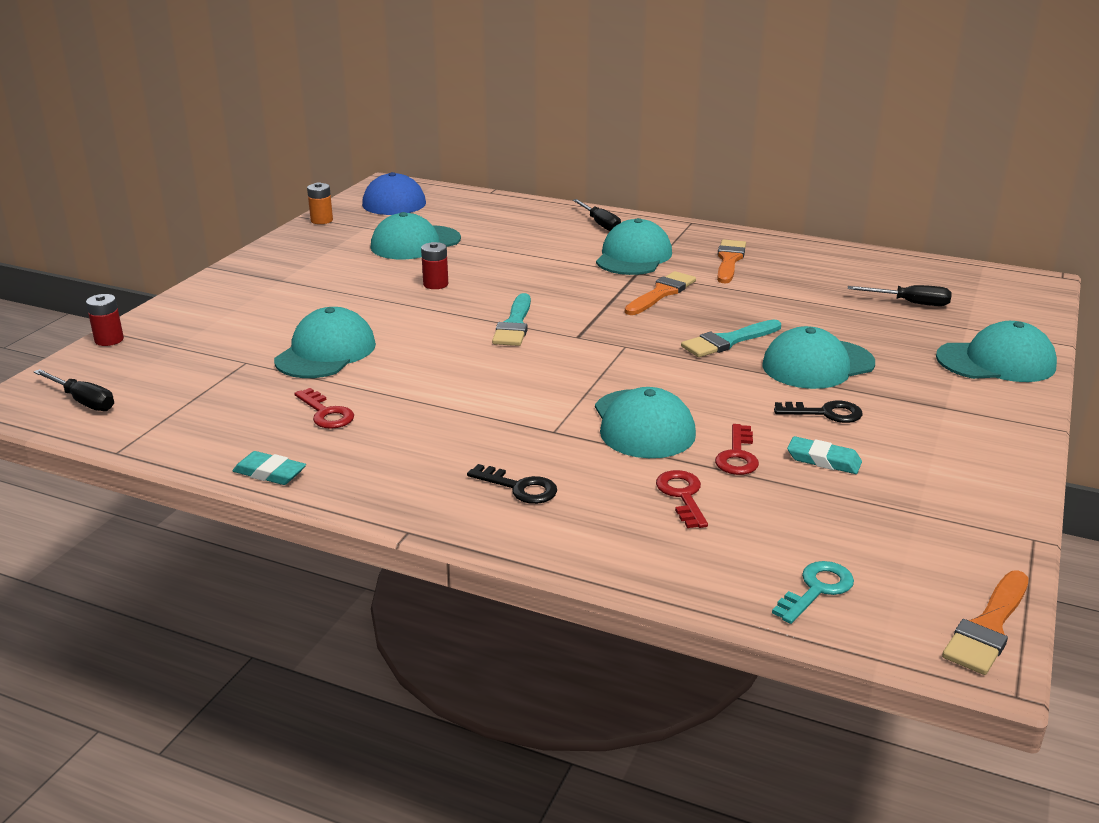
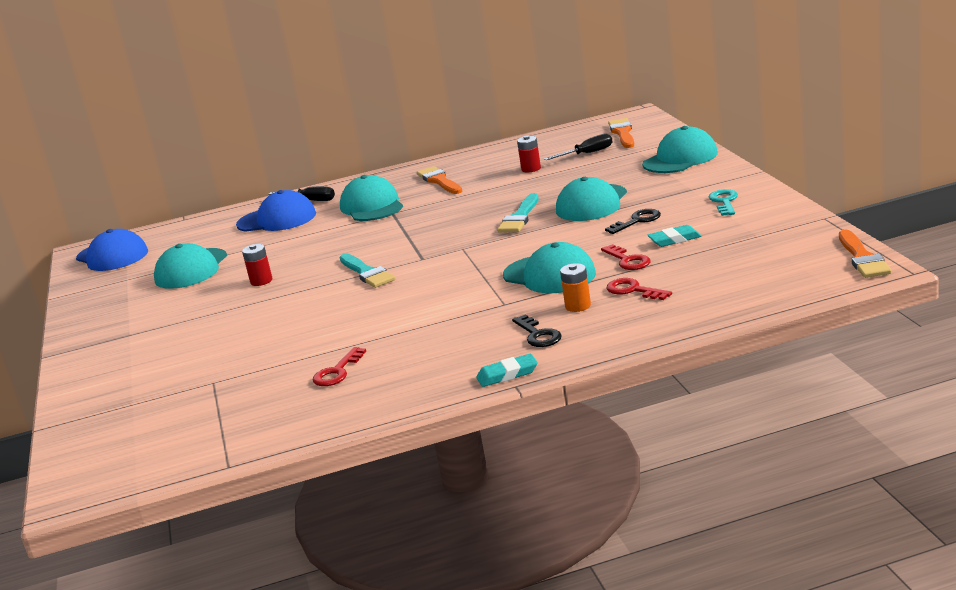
camera: 35 degrees left, 5 degrees down
black screwdriver [34,369,114,411] -> none
red battery [86,294,124,346] -> red battery moved to [517,135,541,172]
turquoise eraser [233,451,306,485] -> turquoise eraser moved to [476,354,538,387]
turquoise cap [274,307,376,378] -> none
red key [294,388,354,429] -> red key turned 105 degrees clockwise [313,347,366,386]
orange battery [307,182,333,224] -> orange battery moved to [560,263,591,312]
black key [467,464,557,504] -> black key turned 75 degrees clockwise [512,314,562,347]
orange brush [625,271,696,315] -> orange brush moved to [608,118,634,148]
turquoise key [772,561,854,624] -> turquoise key moved to [709,189,738,216]
none -> blue cap [236,190,316,232]

